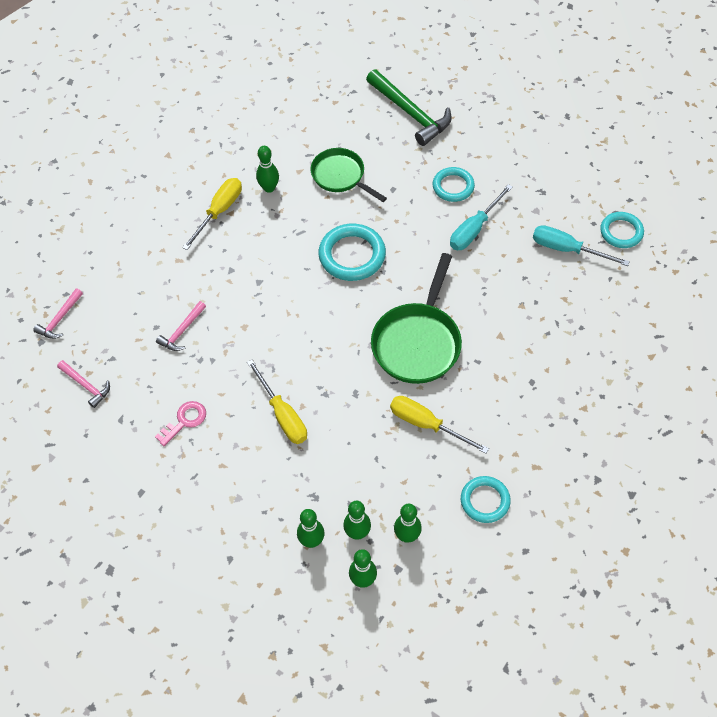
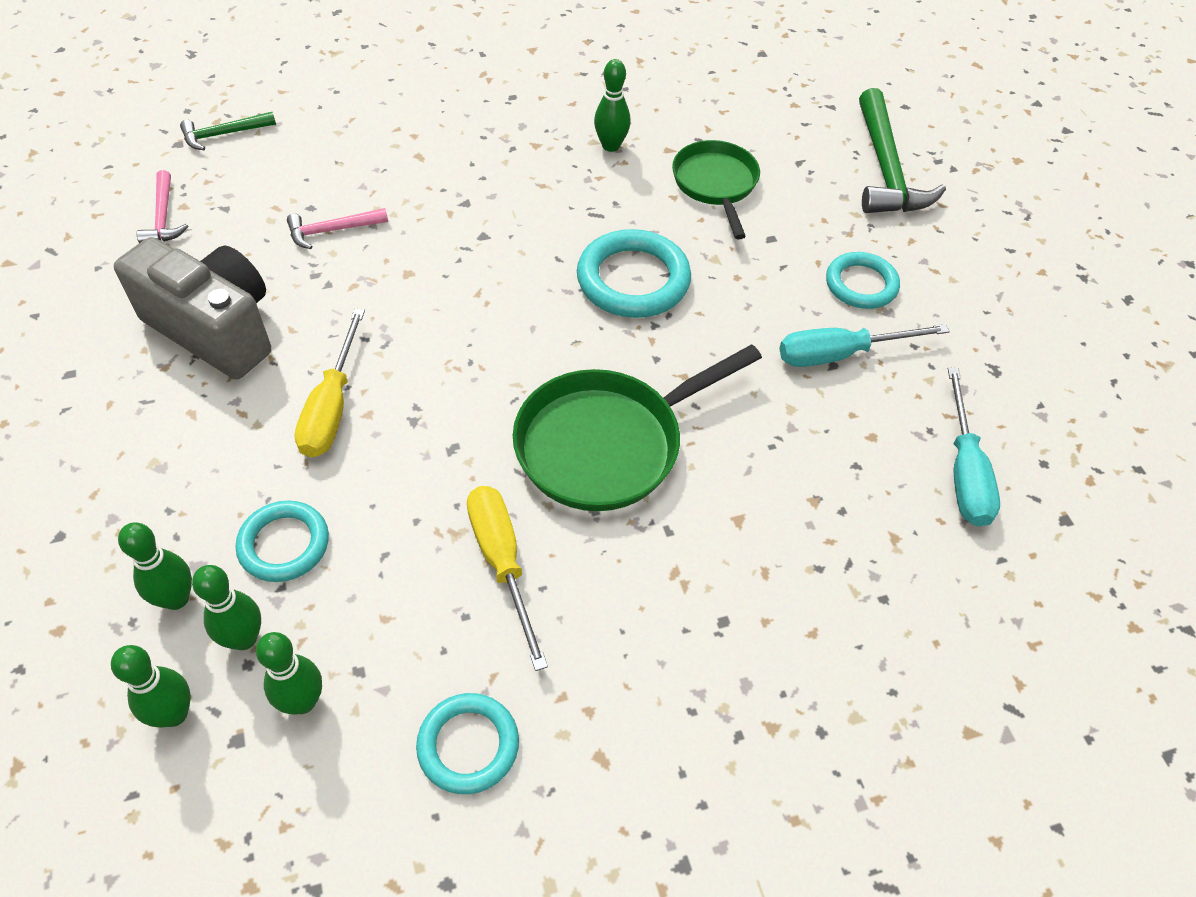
camera: 35 degrees right, 5 degrees down
pink hammer [33,288,83,339] -> green hammer [180,112,276,150]
pink key [155,401,206,446] -> grey camera [114,237,271,379]
yellow screwdriver [182,178,242,250] -> none
turquoise screwdriver [533,225,630,266] -> turquoise screwdriver turned 150 degrees counterclockwise [948,367,1000,527]
turquoise ring [600,212,644,248] -> turquoise ring moved to [236,500,329,582]

